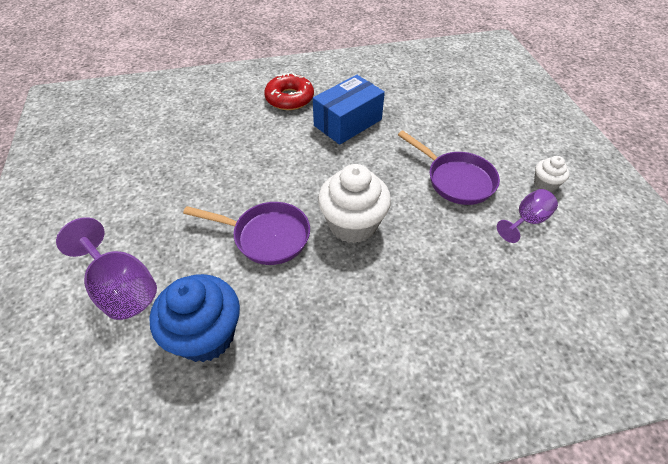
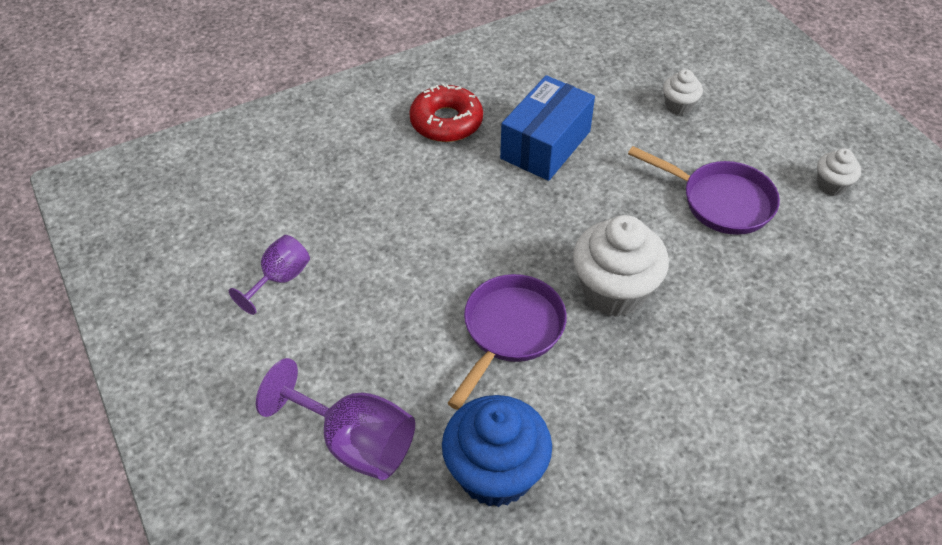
camera: 15 degrees left, 0 degrees up
purple pan [183,202,310,265] -> purple pan turned 60 degrees counterclockwise [448,274,567,410]
purple goblet [497,189,558,243] -> purple goblet moved to [229,235,310,315]
none -> white cupcake [663,69,703,115]

